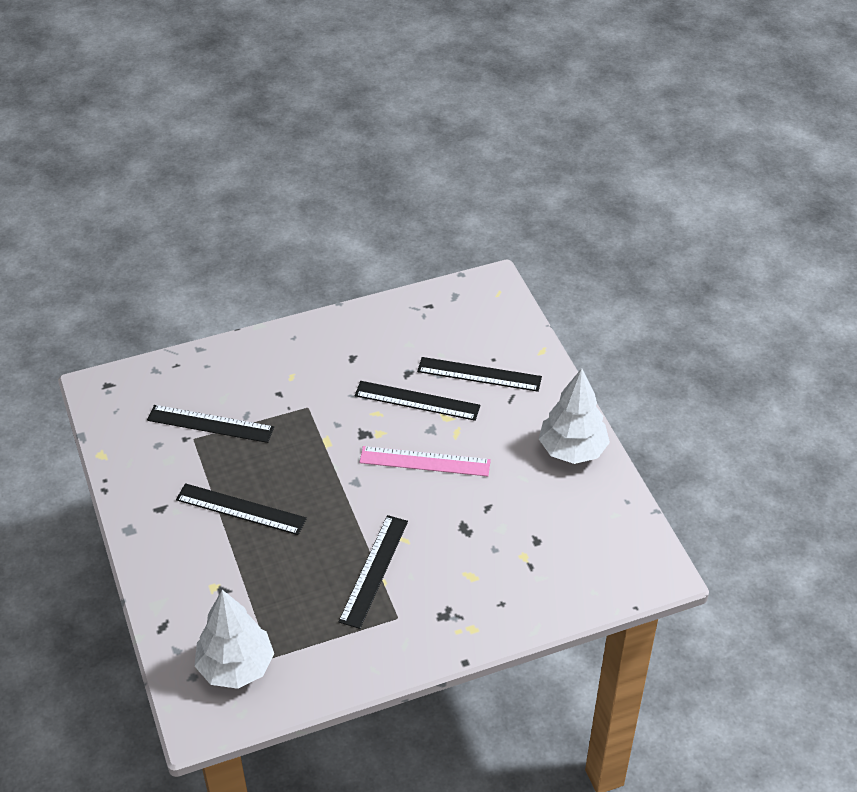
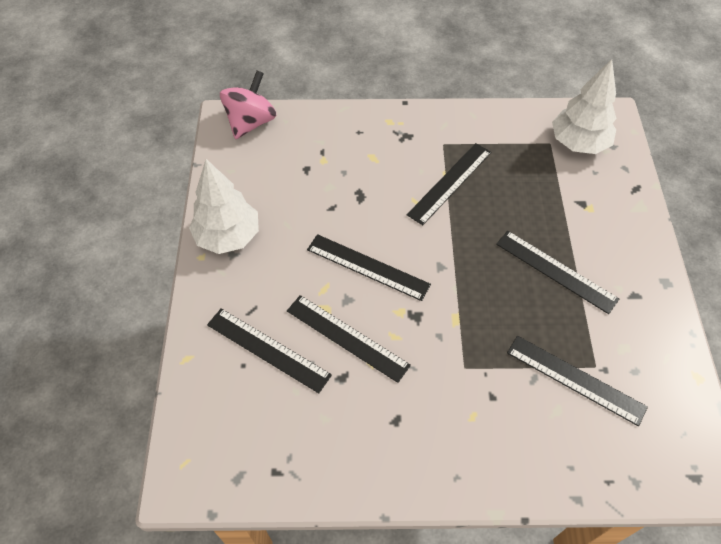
camera: 160 degrees left, 10 degrees up
pink ruler [359,446,491,476] -> black ruler [307,234,431,301]
none -> pink spinning top [220,71,276,139]

